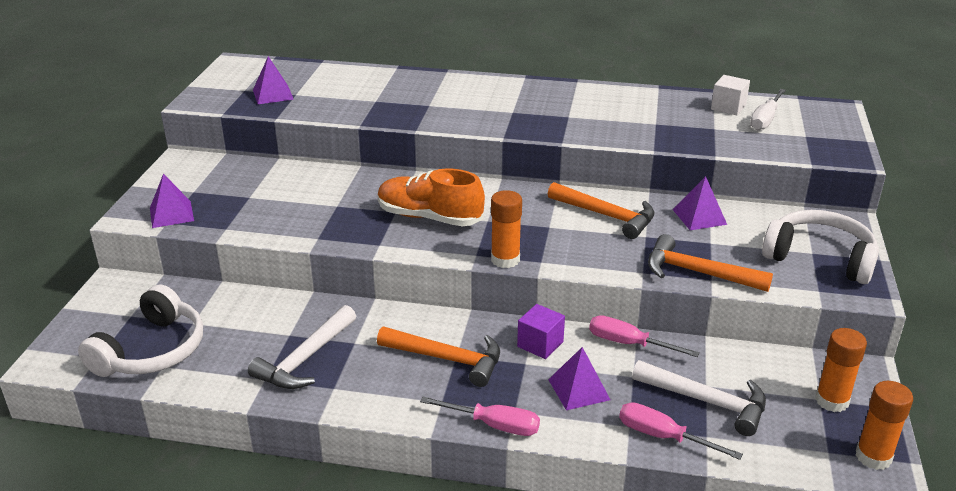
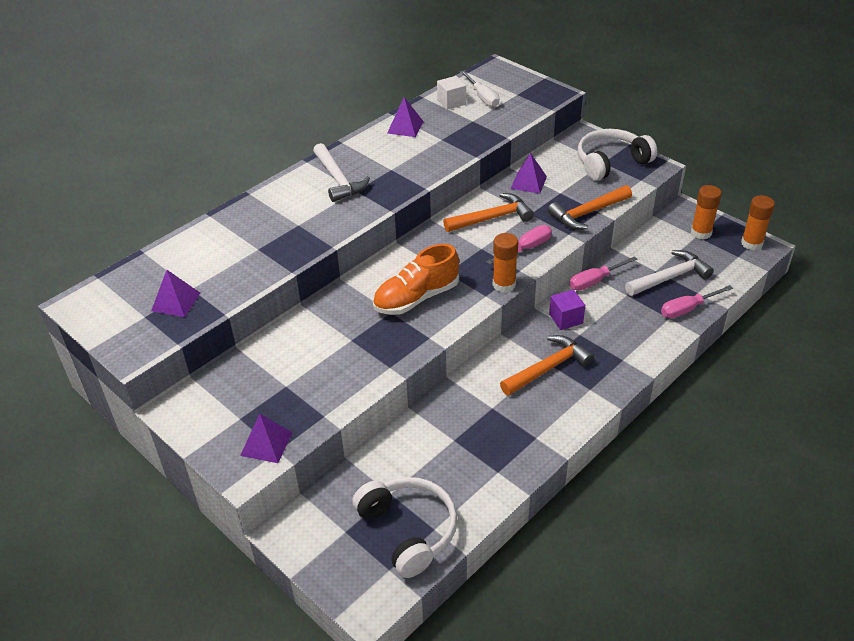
camera: 55 degrees left, 10 degrees up
white hammer [248,305,356,389] -> white hammer moved to [313,143,370,202]
pink screwdriver [420,397,540,436] -> pink screwdriver moved to [486,225,552,265]
purple pyramid [548,347,610,410] -> purple pyramid moved to [387,97,424,137]

